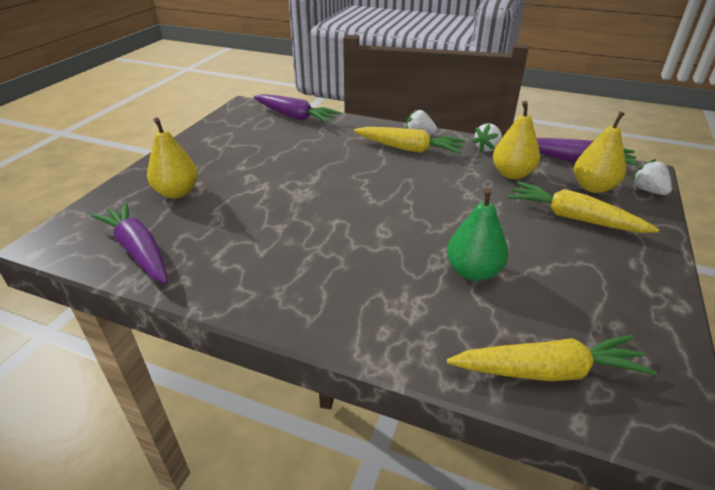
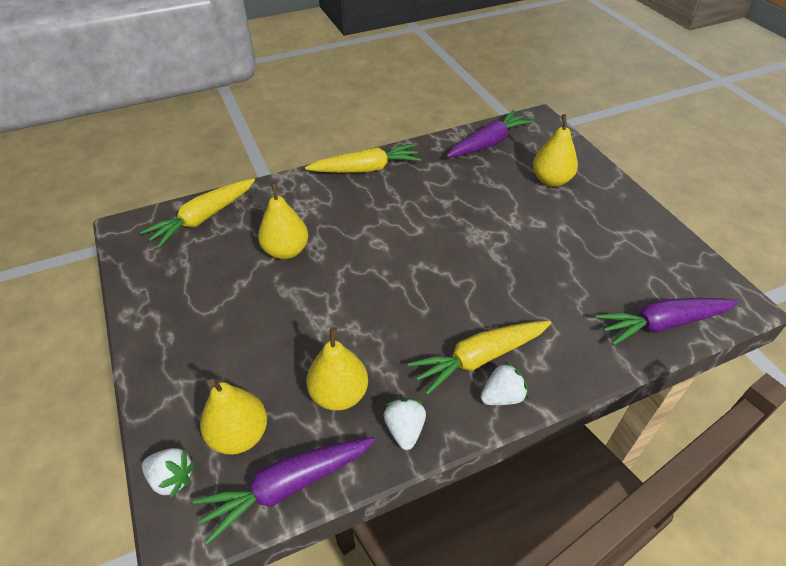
camera: 135 degrees right, 10 degrees up
purple carrot [91,202,168,284] -> purple carrot turned 45 degrees counterclockwise [446,110,534,158]
green pear [447,188,508,281] -> yellow pear [258,183,308,259]
yellow carrot [508,182,659,233] -> yellow carrot moved to [305,144,421,173]

